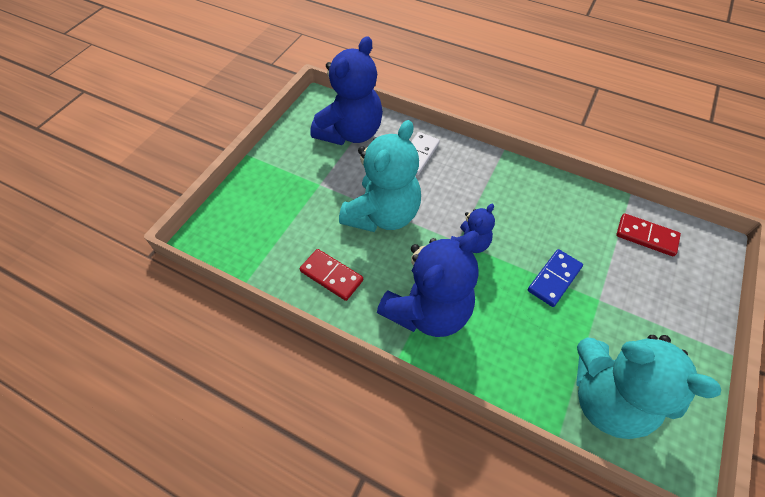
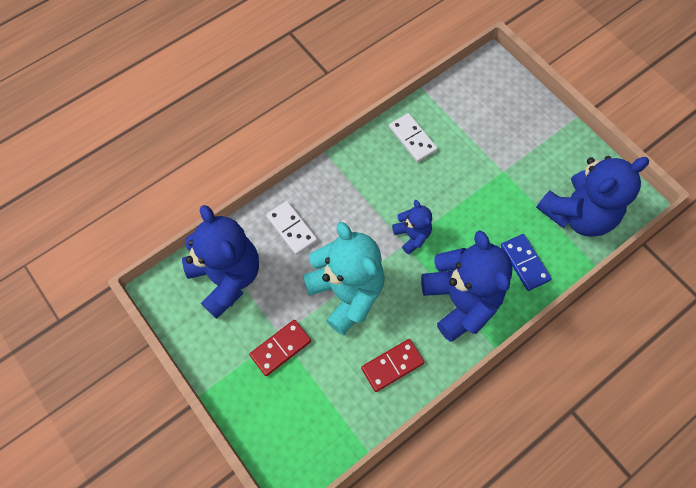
camera: 65 degrees left, 10 degrees up
blue domino [528,249,583,307] -> blue domino moved to [501,234,552,291]
turquoise teddy bear [576,335,721,439] -> blue teddy bear [536,156,649,237]
red domino [616,213,681,256] -> red domino moved to [249,320,311,376]
none -> white domino [389,113,438,162]

